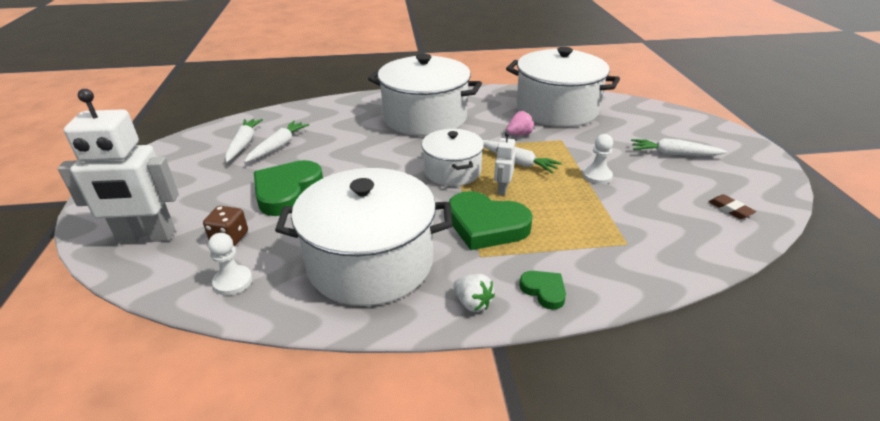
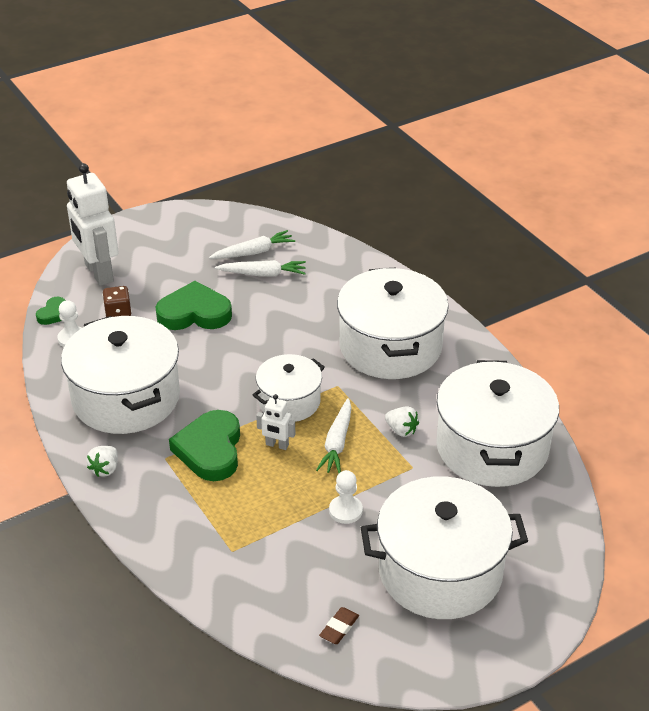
camera: 65 degrees right, 5 degrees up
white robot [494,132,515,195] -> white robot turned 150 degrees counterclockwise [256,394,295,450]
pink strawberry [506,111,534,135] -> white strawberry [385,406,419,437]
green heart [519,271,566,310] -> green heart moved to [36,297,66,325]
white carrot [631,138,728,156] -> white pot [361,476,528,619]

